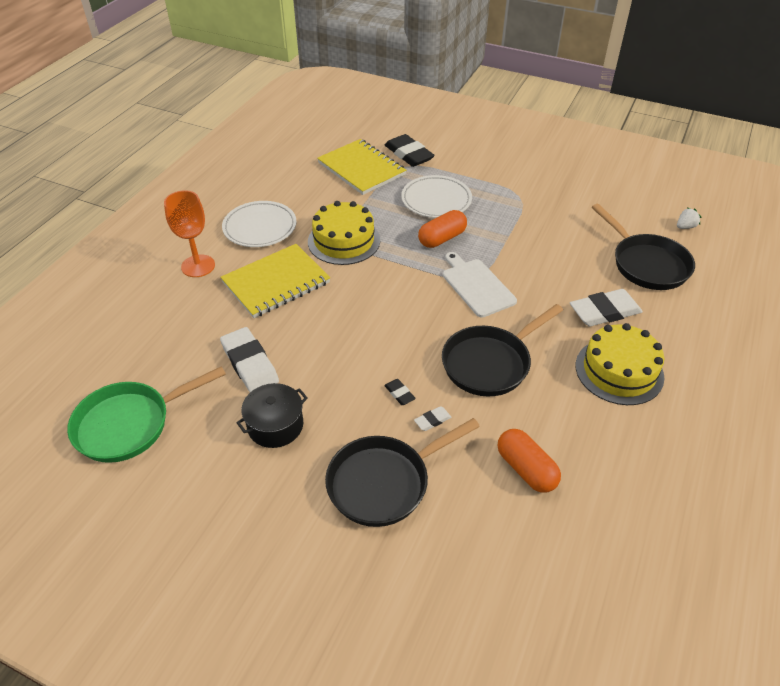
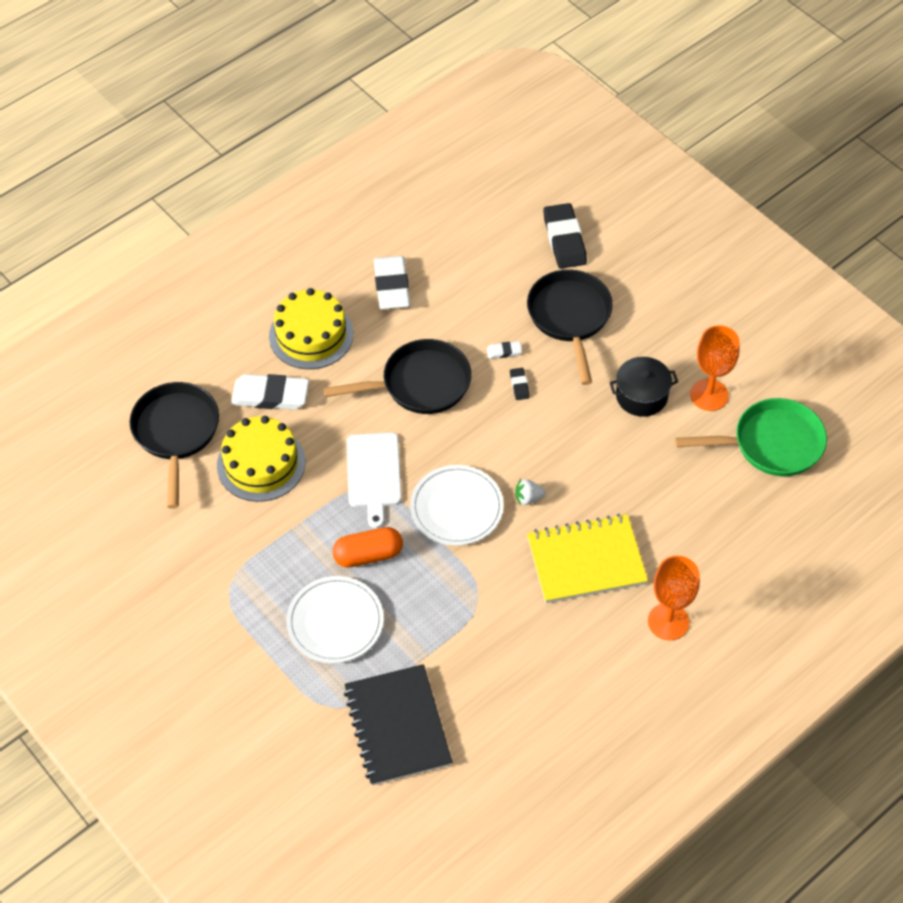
camera: 155 degrees left, 10 degrees up
white eraser [220,327,279,392] -> white eraser moved to [374,256,410,309]
white plate [222,201,297,247] -> white plate moved to [410,465,504,546]
yellow cake [308,201,380,265] -> yellow cake moved to [217,416,305,502]
yellow notebook [317,139,406,195] -> black notebook [344,664,452,785]
black pan [325,418,480,527] -> black pan turned 90 degrees counterclockwise [527,269,613,385]
black eraser [385,134,435,167] -> black eraser moved to [543,203,587,269]
orange capsule [498,429,561,493] -> none
white strawberry [677,208,701,229] -> white strawberry moved to [516,479,545,506]
none -> orange goblet [690,325,740,411]

